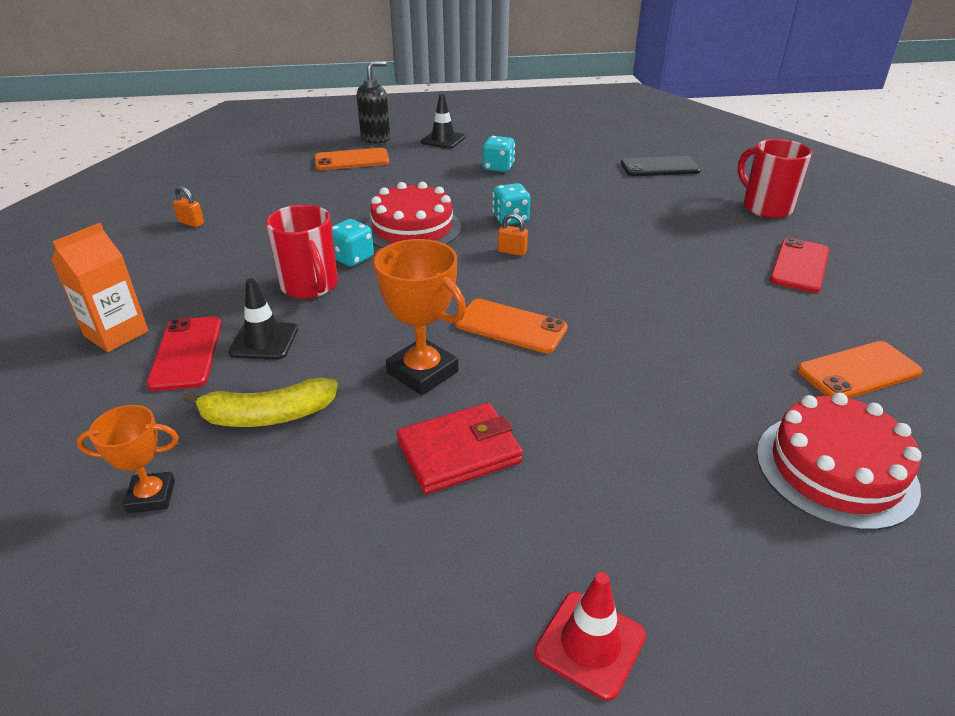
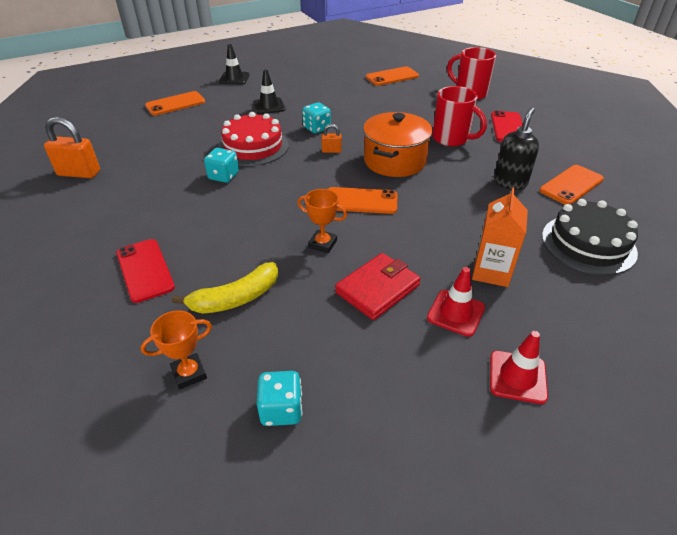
camera: 20 degrees left, 5 degrees up
orange carton [51,223,149,352] -> orange carton moved to [472,188,528,287]
orange padlock [173,186,204,227] -> orange padlock [44,117,100,178], size x1.94
black traffic cone [228,278,298,360] -> black traffic cone moved to [253,70,285,114]
red mug [266,205,338,299] -> red mug moved to [433,86,487,146]
black soap dispenser [357,61,390,144] -> black soap dispenser moved to [494,107,539,190]
orange trophy [373,239,466,395] -> orange trophy [297,189,347,253], size x0.62
turquoise dice [483,136,515,172] -> turquoise dice moved to [257,371,303,426]
black phone [621,156,701,176] -> orange phone [366,66,419,86]
red cake [757,393,922,531] -> black cake [542,199,638,275]
none -> orange pot [363,112,433,177]
none -> red traffic cone [427,267,485,337]

